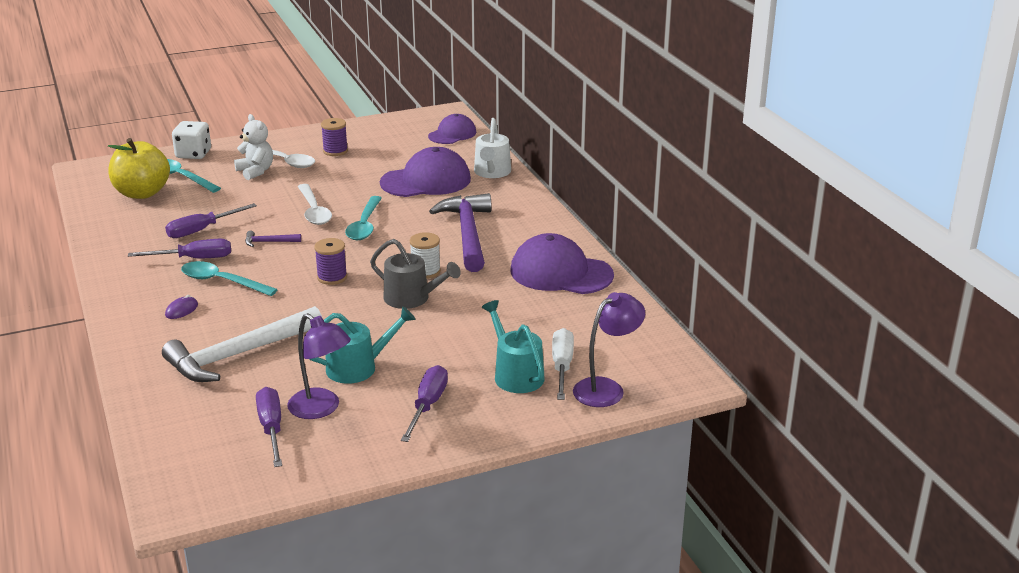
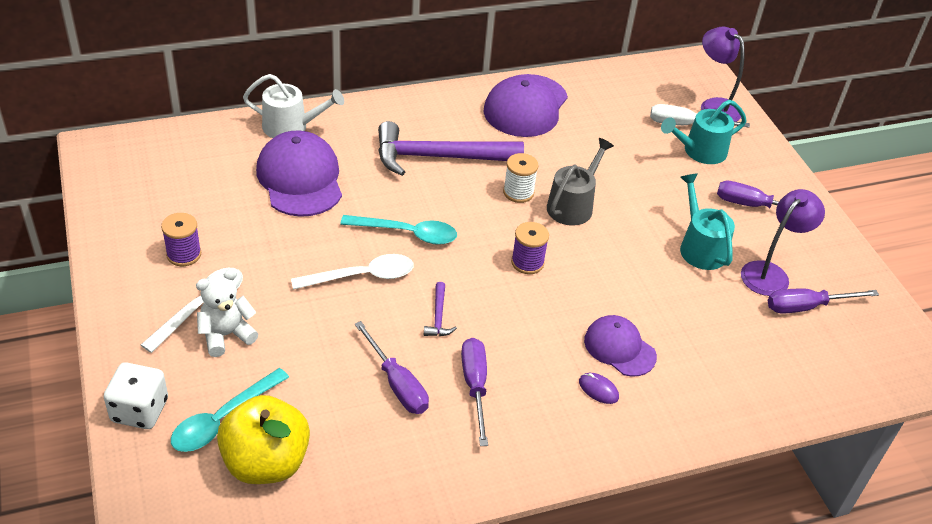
camera: 90 degrees left, 15 degrees up
white hammer [162,306,322,382] -> none
turquoise spoon [181,261,278,296] -> none
purple cap [428,114,476,144] -> purple cap moved to [584,315,657,377]

